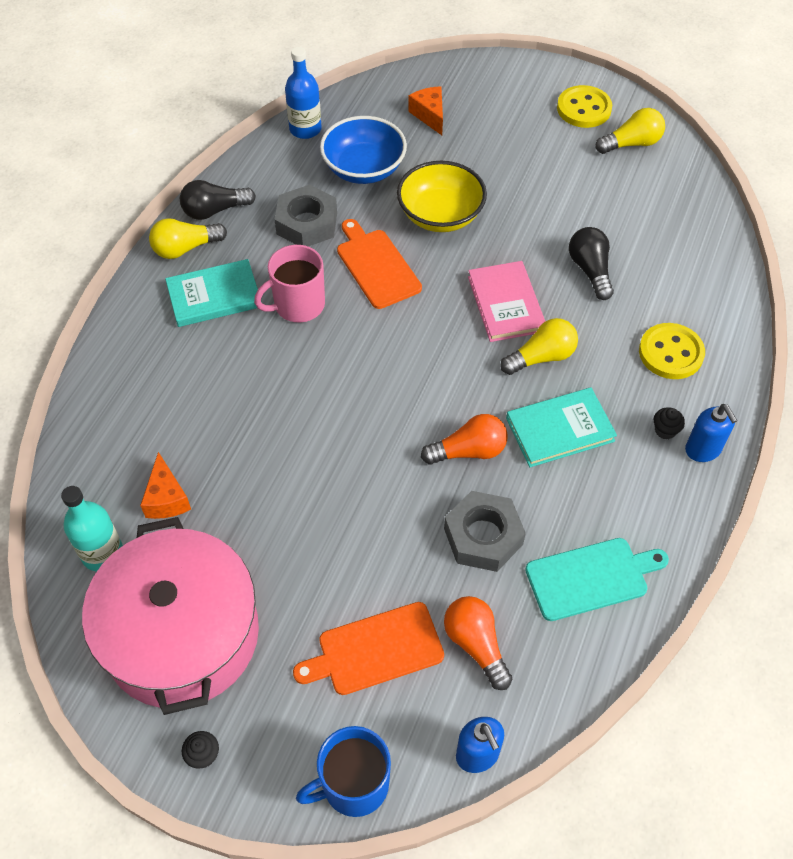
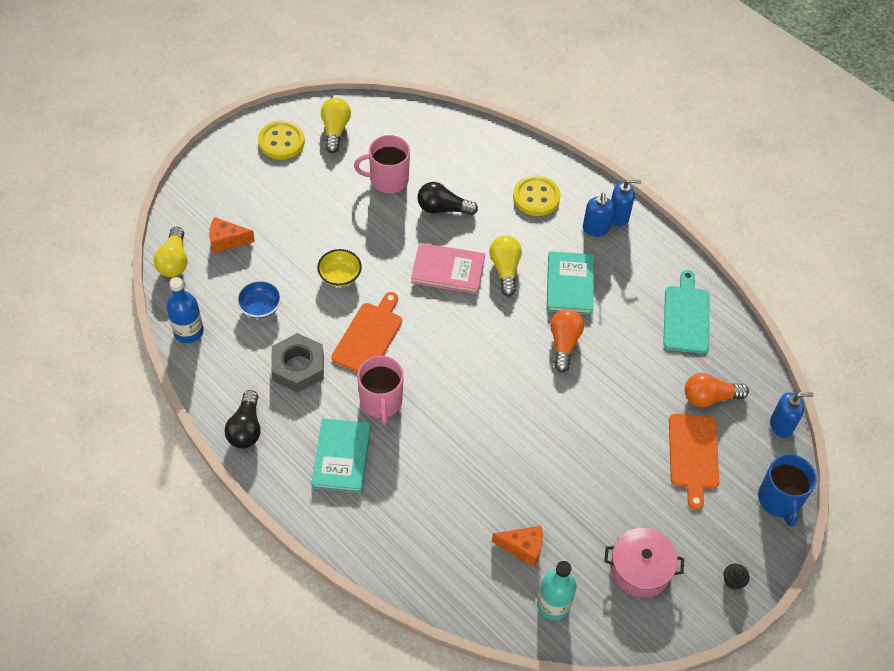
camera: 70 degrees left, 0 degrees up
pink pot [82,517,259,715] -> pink pot [604,528,684,598], size x0.53
yellow light bulb [149,218,227,259] -> yellow light bulb moved to [154,227,187,277]
blue bowl [320,116,407,184] -> blue bowl [236,280,282,319], size x0.59
orange cutting board [337,219,422,309] -> orange cutting board turned 120 degrees clockwise [331,292,402,373]
yellow bowl [397,161,487,232] -> yellow bowl [317,249,362,287], size x0.59
grey nut [444,491,526,572] -> none
black cupcake [654,407,685,439] -> blue soap dispenser [583,193,614,237]
none -> pink mug [354,135,410,193]

